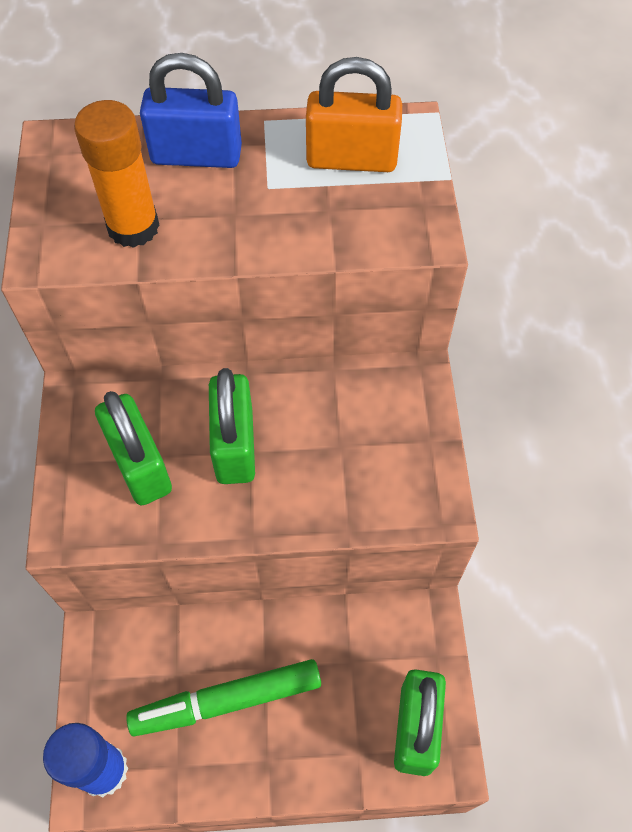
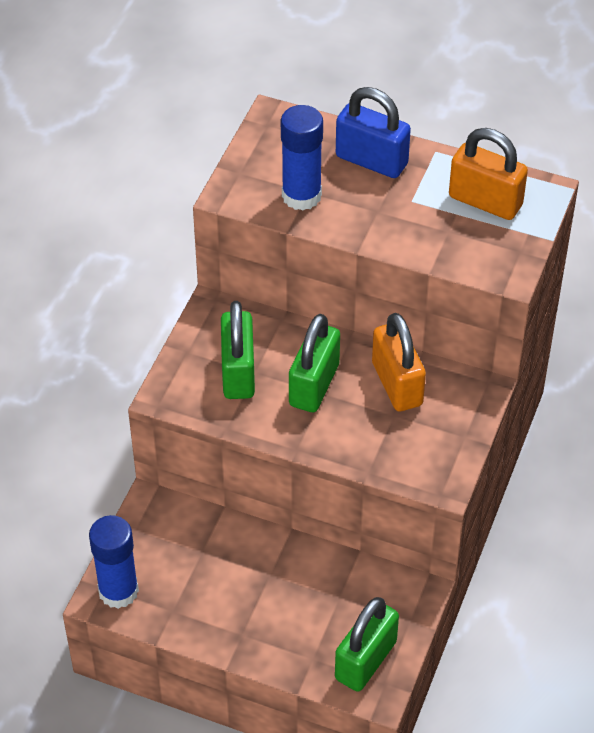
camera: 25 degrees right, 10 degrees down
orange glue stick [74,100,160,248] -> blue glue stick [281,105,323,211]
green marker [126,659,321,736] -> none
none -> orange padlock [372,313,426,411]

